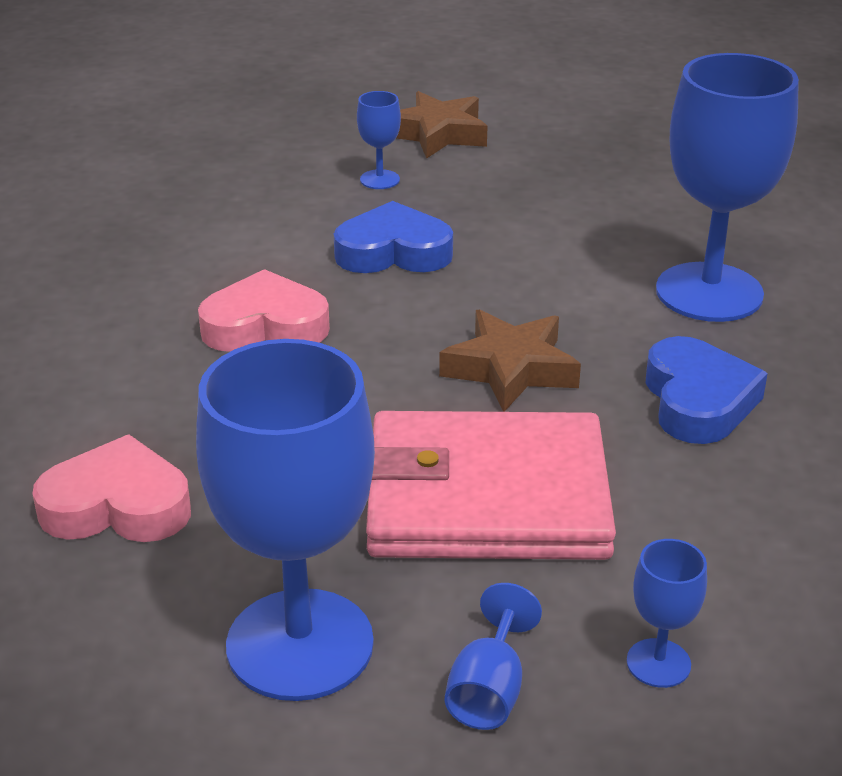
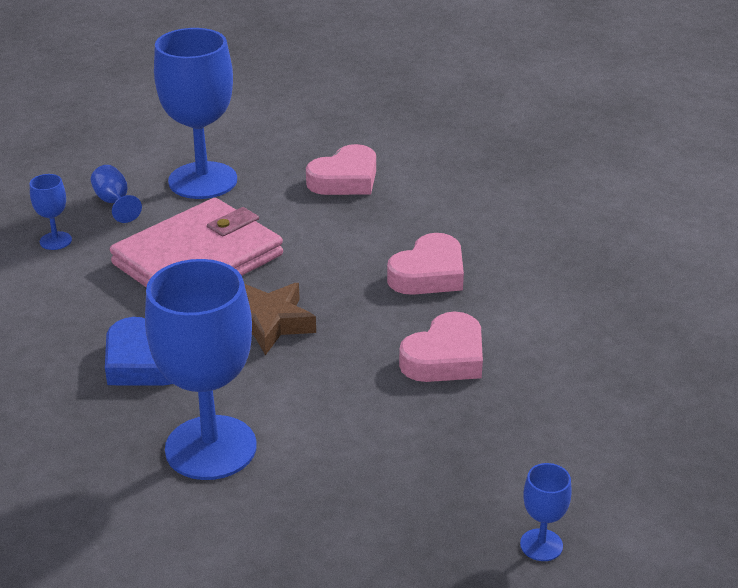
camera: 135 degrees right, 0 degrees up
blue heart [334,201,453,273] -> pink heart [399,311,483,382]
blue goblet [357,91,401,189] -> blue goblet moved to [520,463,572,561]
brown star [396,91,488,159] -> none

